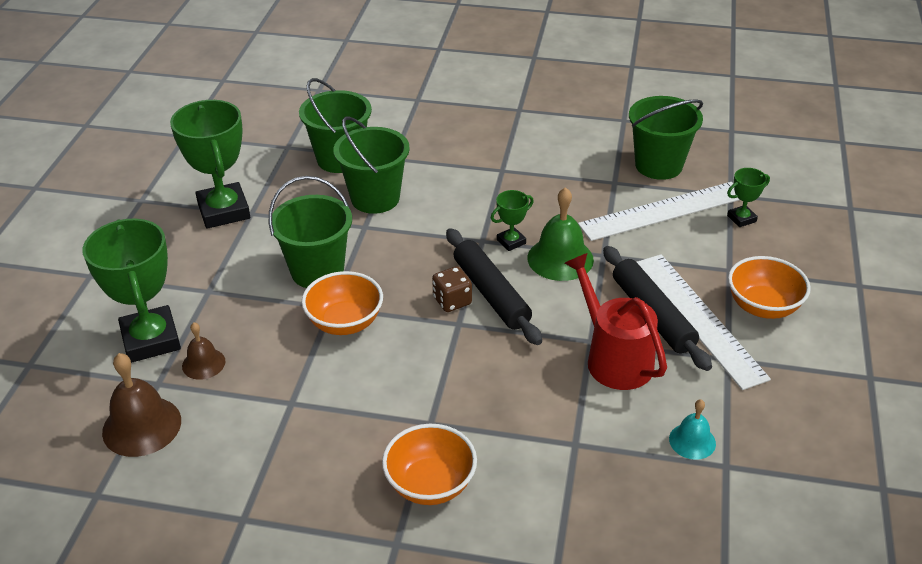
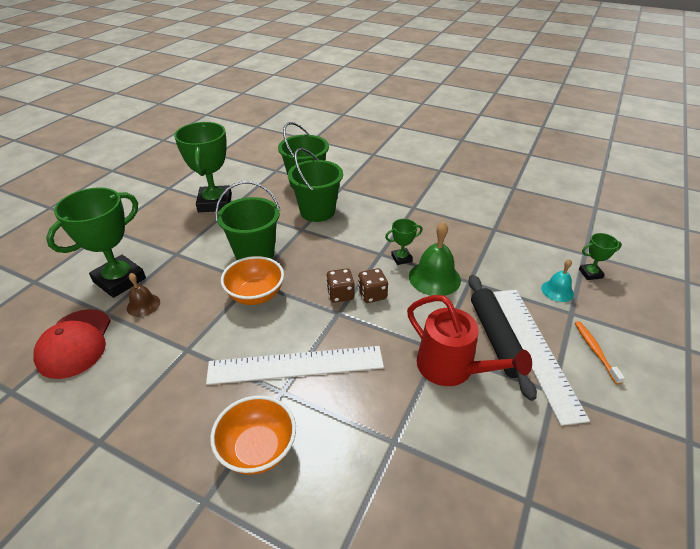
camera: 15 degrees right, 0 degrees up
green trophy [82,219,181,363] -> green trophy turned 45 degrees clockwise [46,187,146,298]
brown bell [102,353,181,457] -> red cap [33,309,111,379]
black rolling pin [446,228,542,345] -> brown dice [358,268,388,303]
red watering can [564,253,667,390] -> red watering can turned 150 degrees clockwise [407,295,532,386]
white ruler [578,182,740,241] -> white ruler moved to [206,346,384,385]
green bucket [629,96,703,180] -> none
turquoise bell [669,399,716,460] -> turquoise bell moved to [541,259,574,302]
orange bowl [728,256,811,319] -> orange toothbrush [575,321,625,385]

